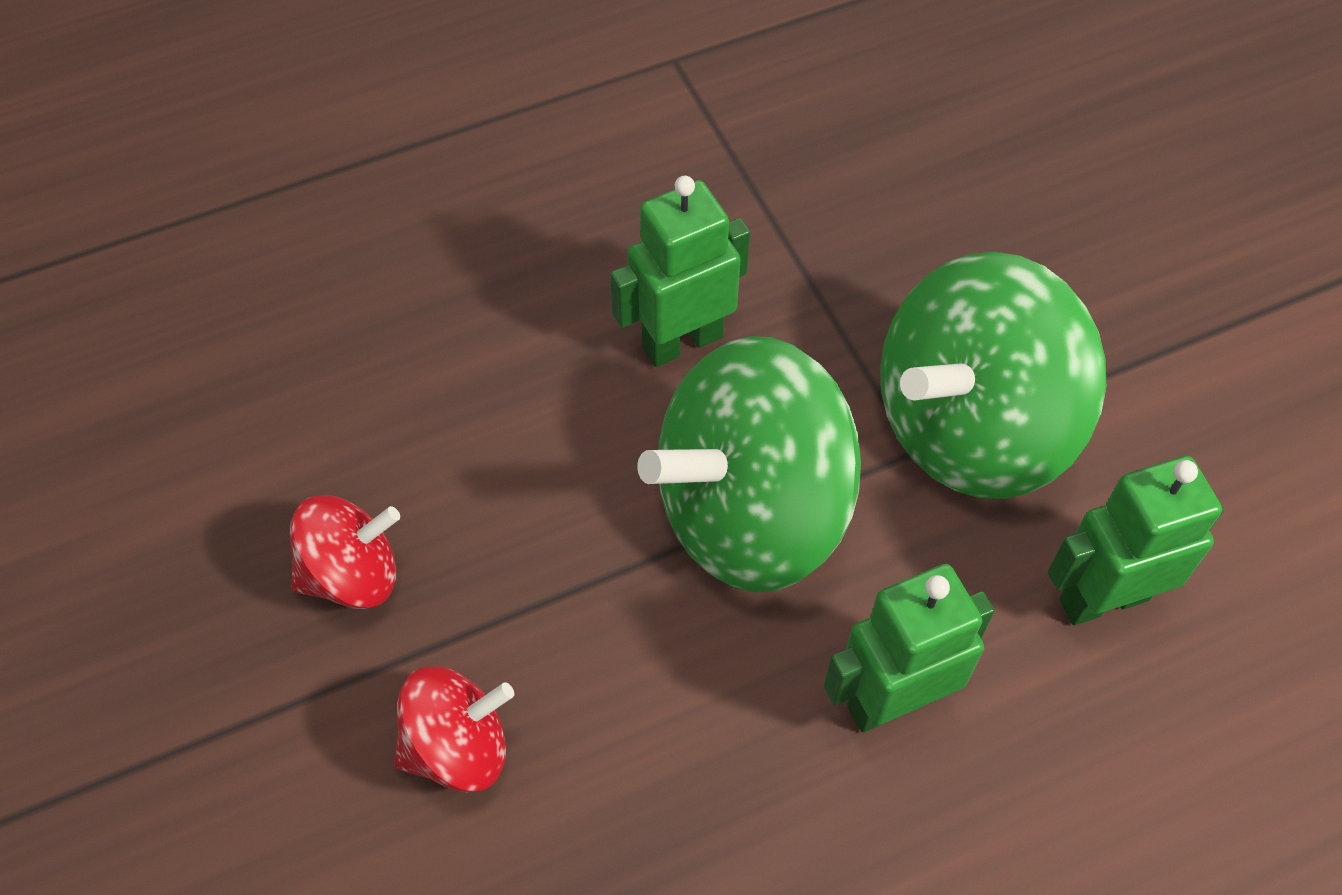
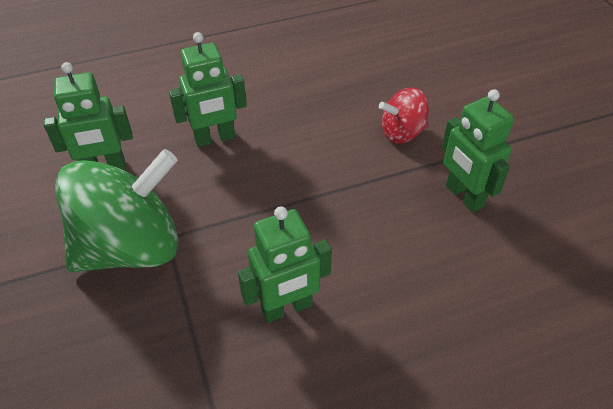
camera: 175 degrees left, 10 degrees down
red spinning top [290,495,400,609] -> green robot [442,89,514,213]
green spinning top [637,336,861,593] -> none

